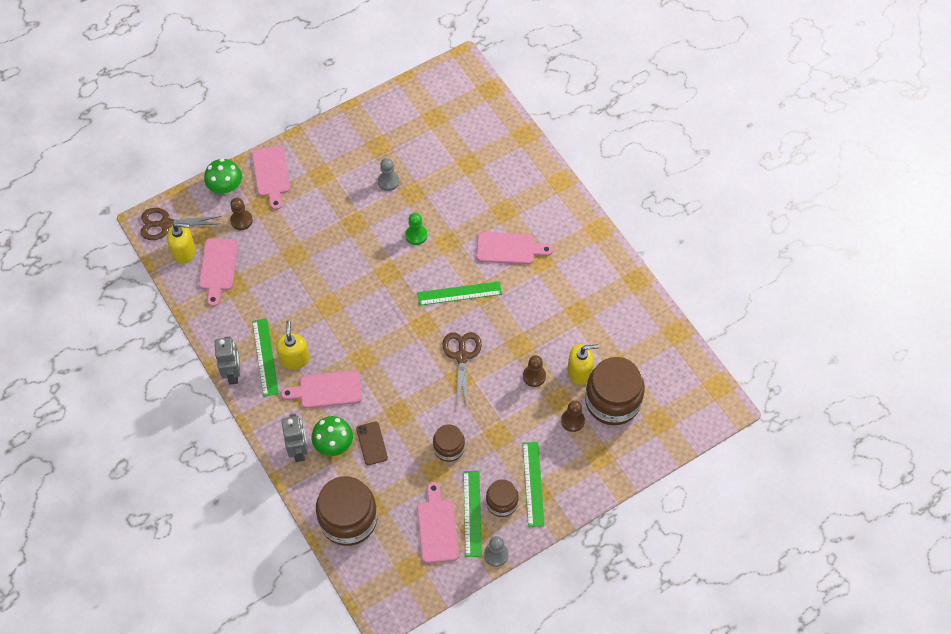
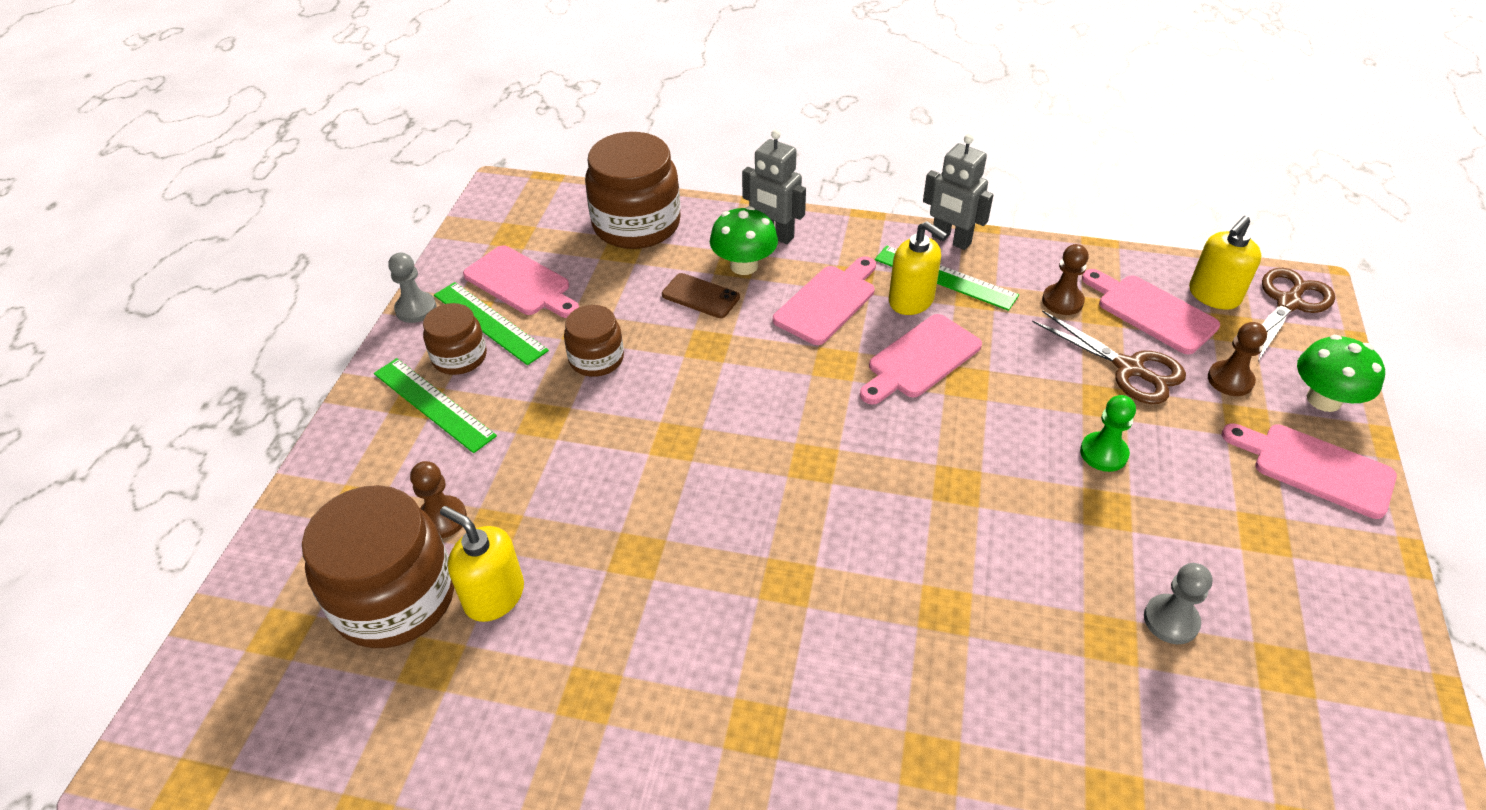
camera: 135 degrees right, 15 degrees down
green pawn [405,213,427,245] -> green pawn moved to [1080,395,1136,472]
green ruler [417,281,502,306] -> none
brown scissors [442,332,482,408] -> brown scissors moved to [1032,310,1186,404]
pink cutting board [476,232,553,264] -> pink cutting board moved to [860,314,982,405]
brown pawn [523,355,546,387] -> brown pawn moved to [1042,244,1089,315]
yellow soap dispenser [567,344,599,385] -> yellow soap dispenser turned 90 degrees clockwise [440,506,524,622]

